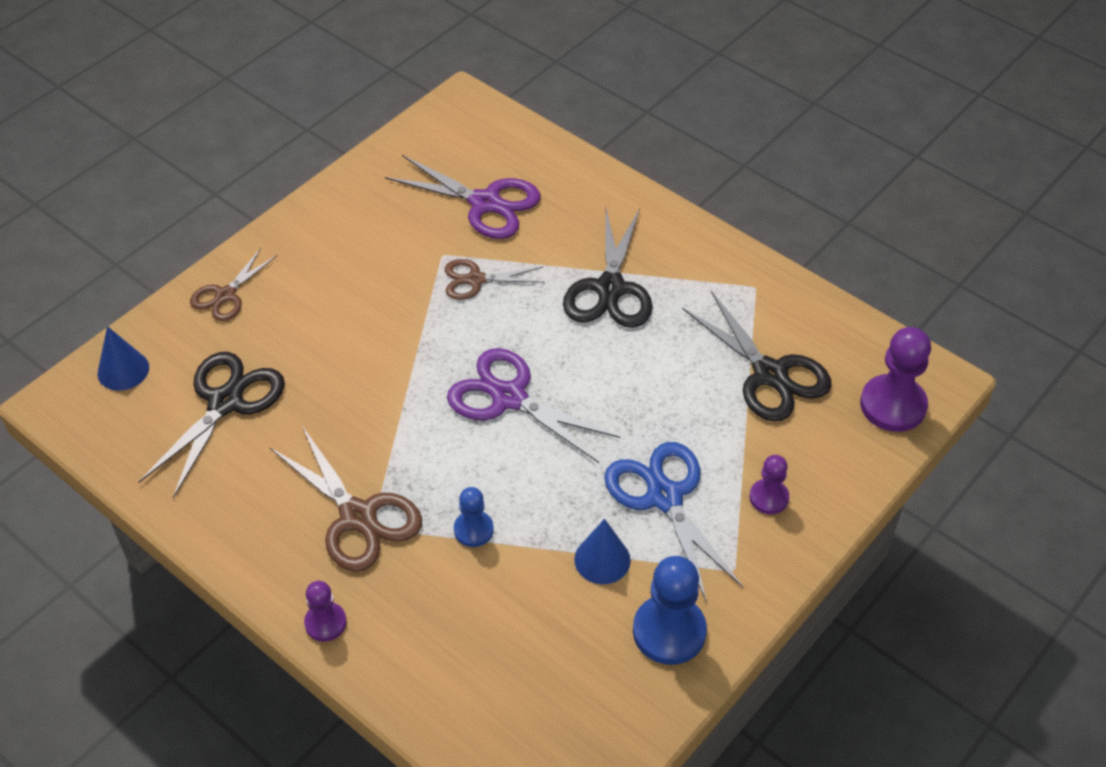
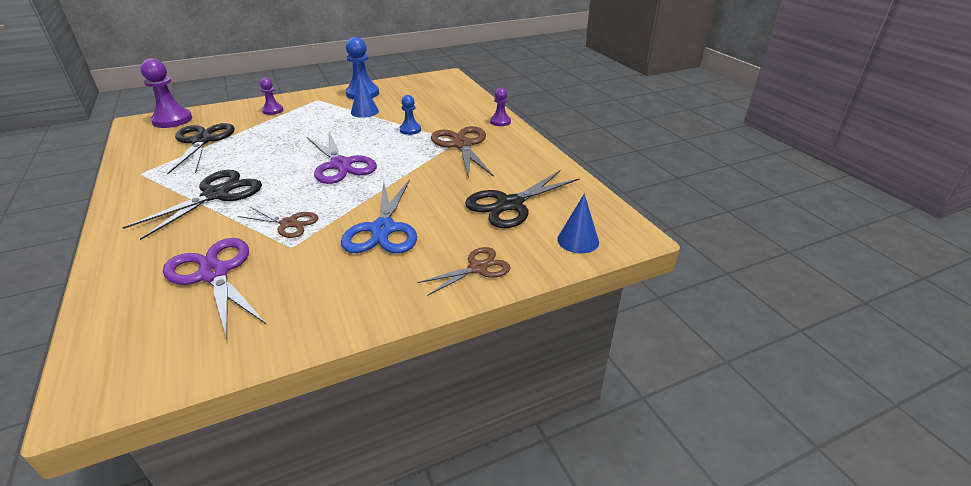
camera: 155 degrees left, 15 degrees down
blue scissors [604,442,744,603] -> blue scissors moved to [341,179,417,253]

